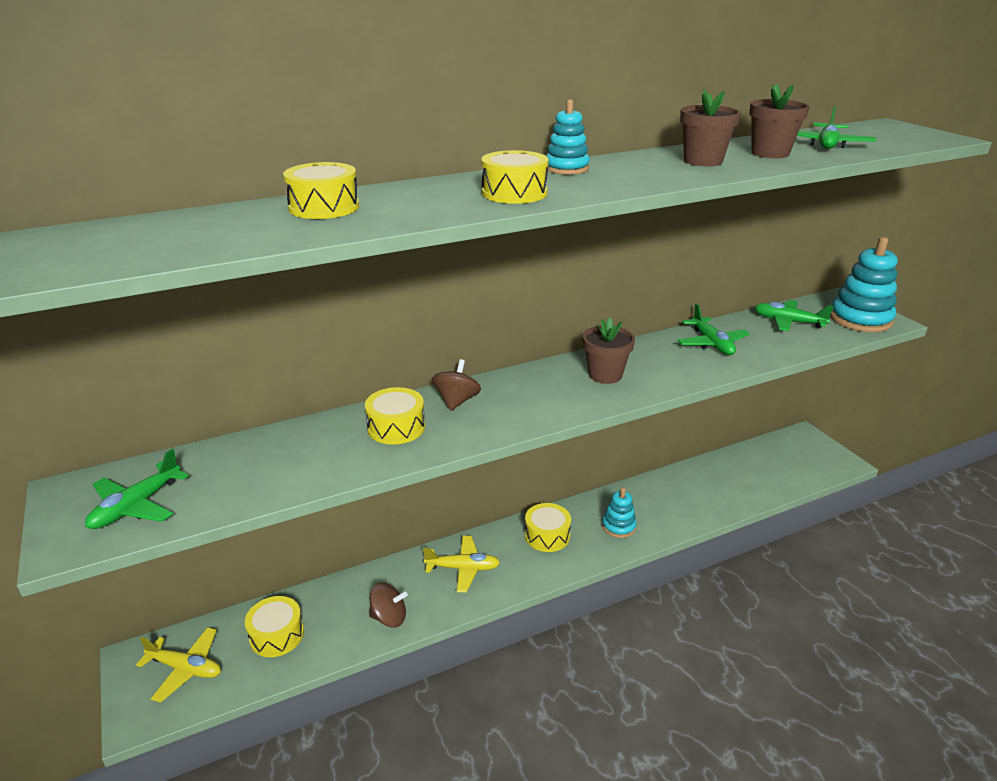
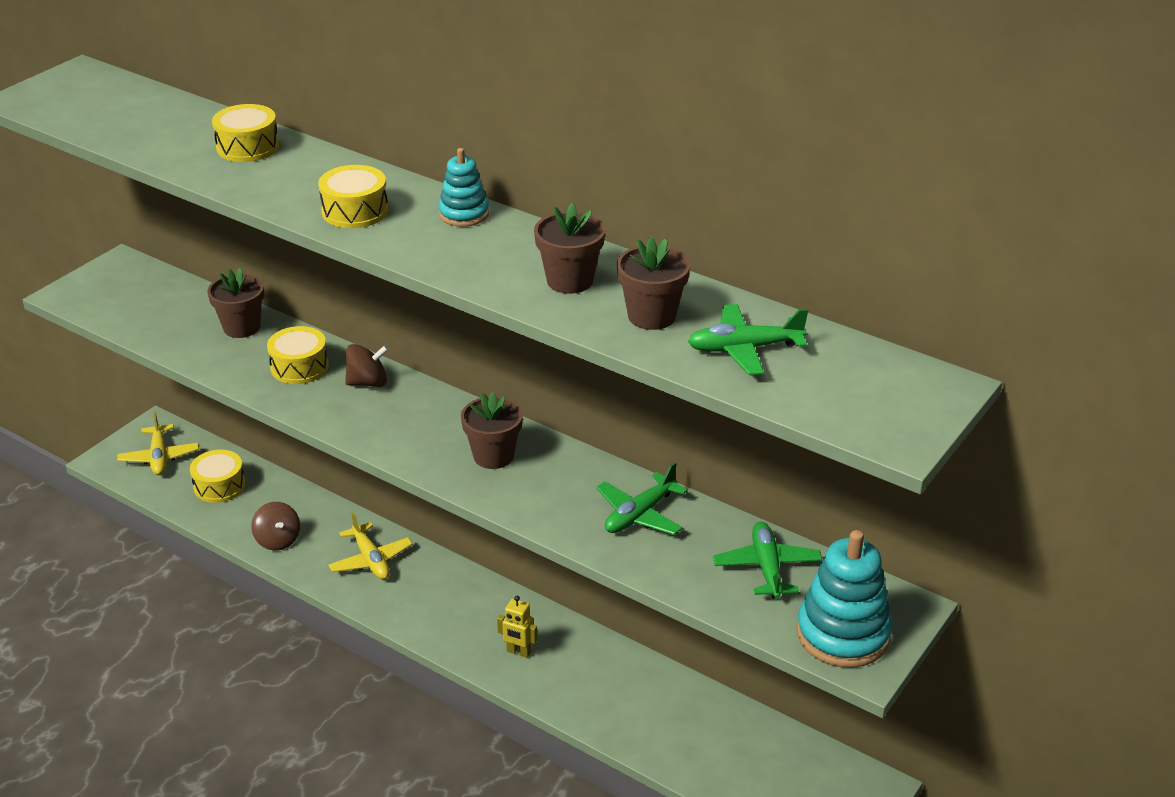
camera: 60 degrees right, 5 degrees up
green plane [85,449,189,529] -> none
yellow drum [525,503,571,552] -> none
turquoise stacking toy [602,488,637,538] -> yellow robot [497,596,537,658]
none -> brown flower pot [207,268,264,338]

